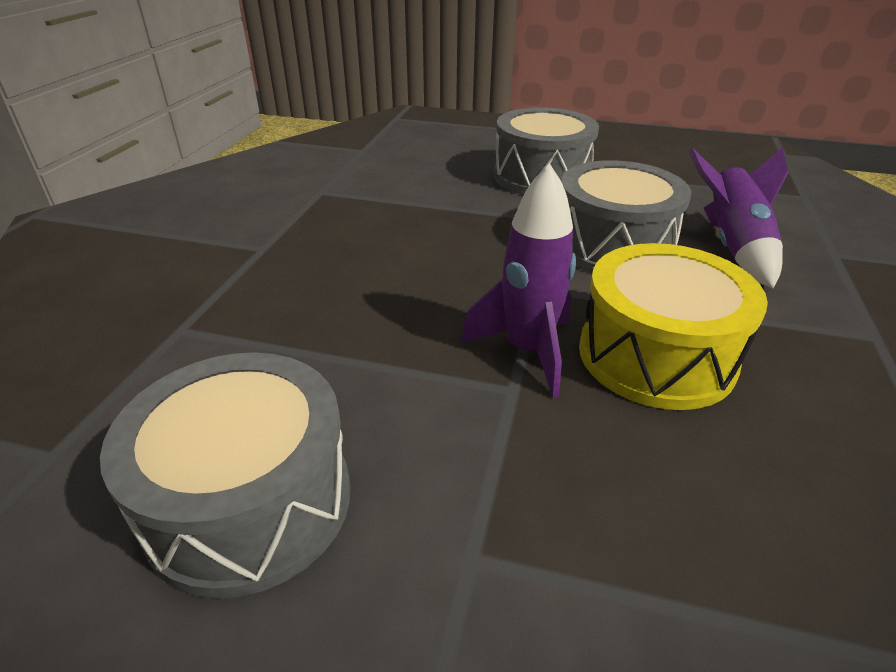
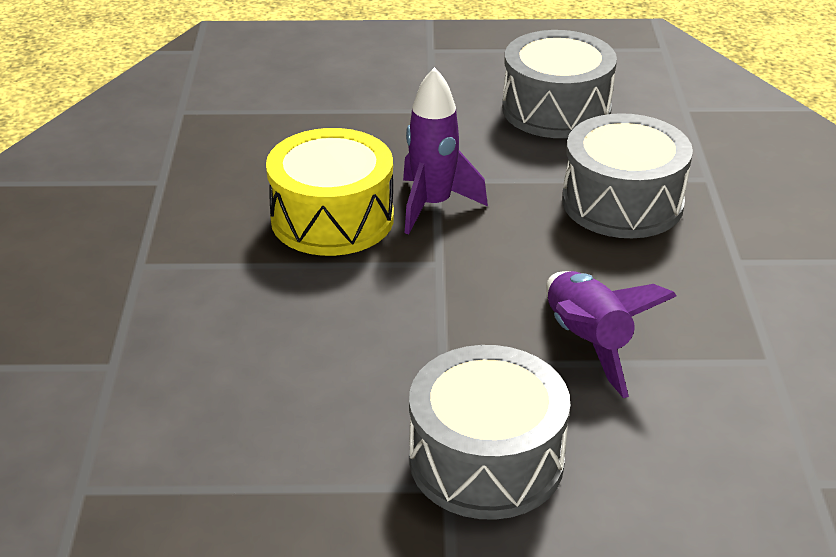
camera: 165 degrees right, 0 degrees up
grey drum [561,160,691,273] -> grey drum moved to [562,113,693,238]
purple rocket [689,148,788,289] -> purple rocket moved to [546,271,677,398]

